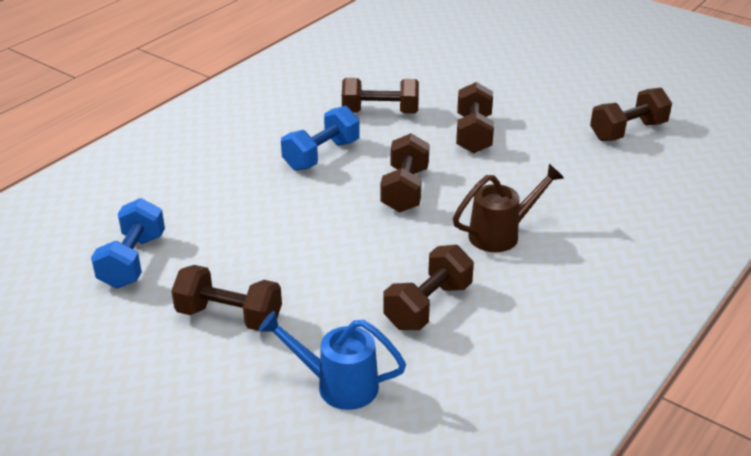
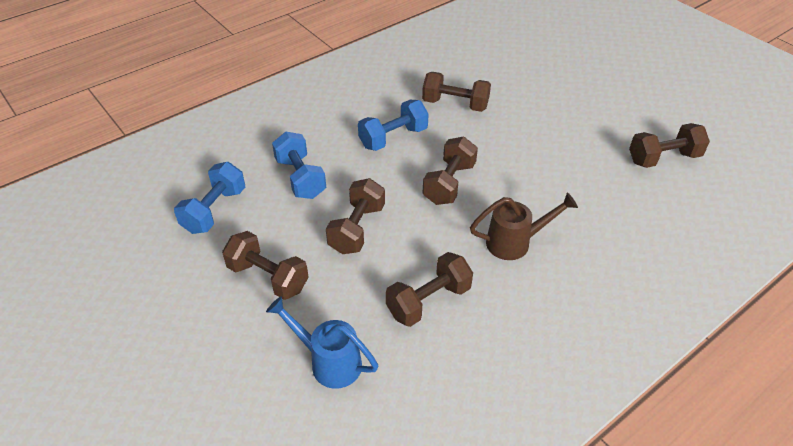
camera: 15 degrees right, 10 degrees up
brown dumbbell [456,82,494,153] -> brown dumbbell moved to [326,178,385,254]
none -> blue dumbbell [272,132,326,199]

